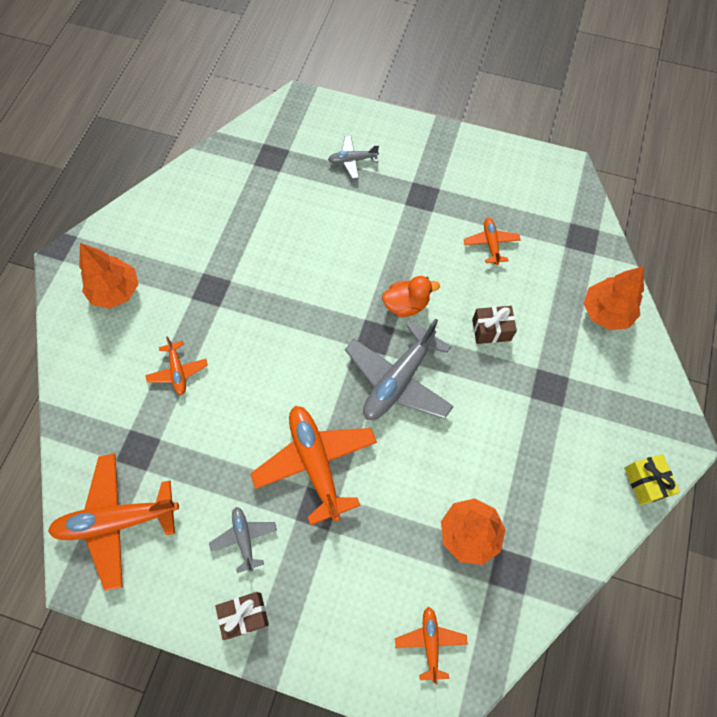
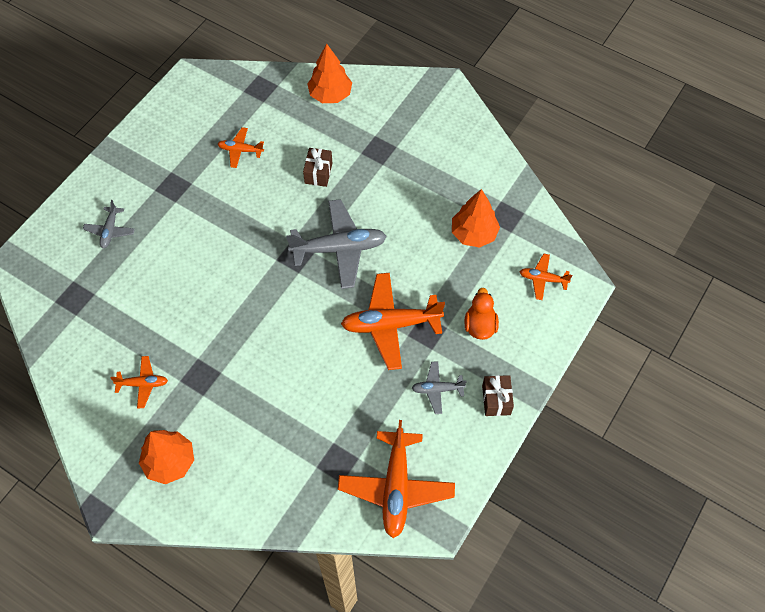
camera: 75 degrees left, 5 degrees down
orange plane [145,336,208,395] -> orange plane moved to [110,356,168,408]
grey plane [345,318,454,420] -> grey plane turned 60 degrees counterclockwise [286,199,387,289]
orange duck [382,276,440,317] -> orange duck moved to [464,288,499,340]
yellow gift [624,454,680,505] -> none

